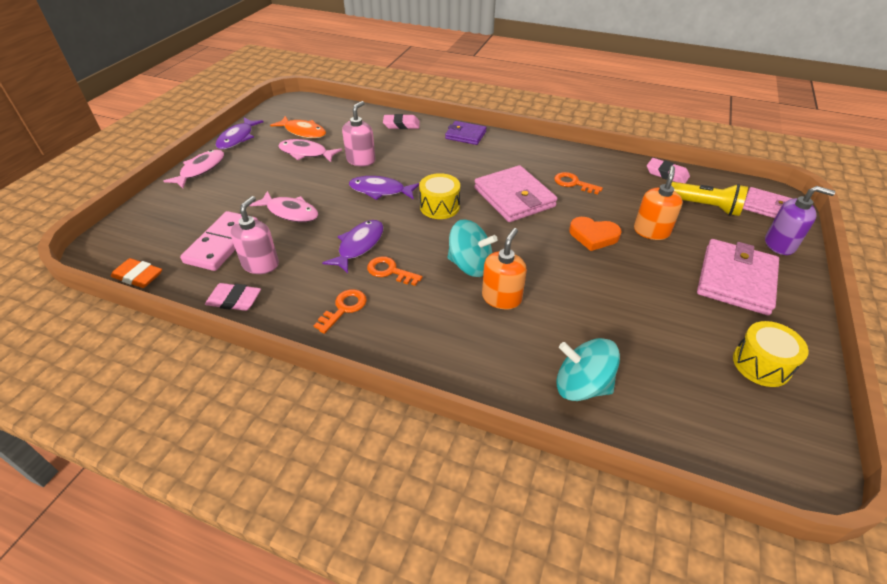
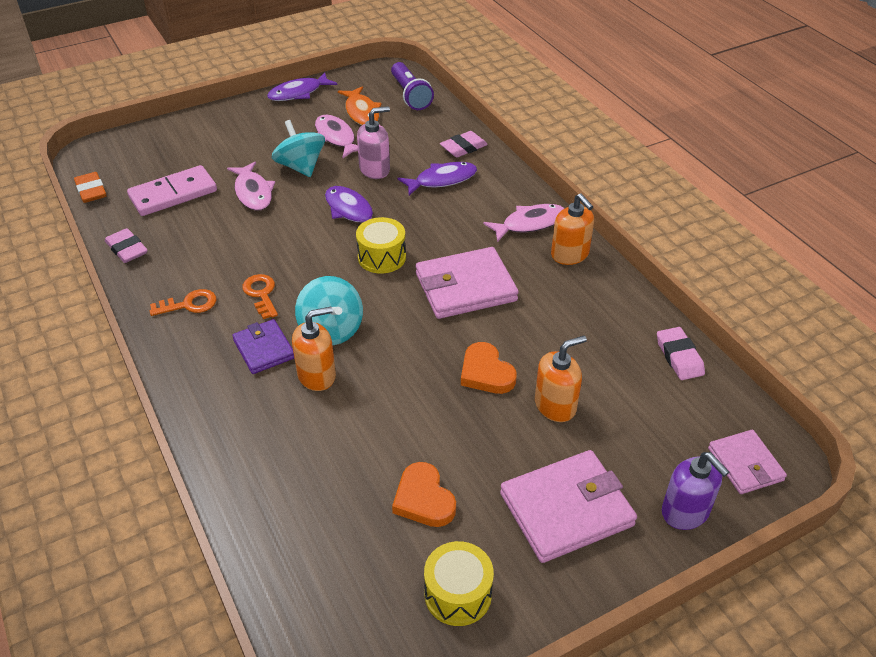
camera: 40 degrees right, 0 degrees up
pink fish [164,150,224,188] -> pink fish moved to [483,204,564,242]
pink soap dispenser [230,196,279,274] -> none
purple fish [322,220,383,273] -> purple fish moved to [398,162,477,196]
pink eraser [383,114,420,129] -> pink eraser turned 75 degrees counterclockwise [440,131,488,157]
purple wallet [445,121,487,145] -> purple wallet moved to [232,319,294,374]
pink wallet [474,165,558,222] -> pink wallet turned 60 degrees clockwise [416,247,519,319]
orange key [554,172,603,194] -> none
turquoise spinning top [556,338,620,401] -> turquoise spinning top moved to [272,120,325,177]
yellow flashlight [671,182,748,216] -> none
none -> purple flashlight [391,62,434,110]
none -> orange heart [392,462,456,527]
none -> orange soap dispenser [551,193,594,265]

